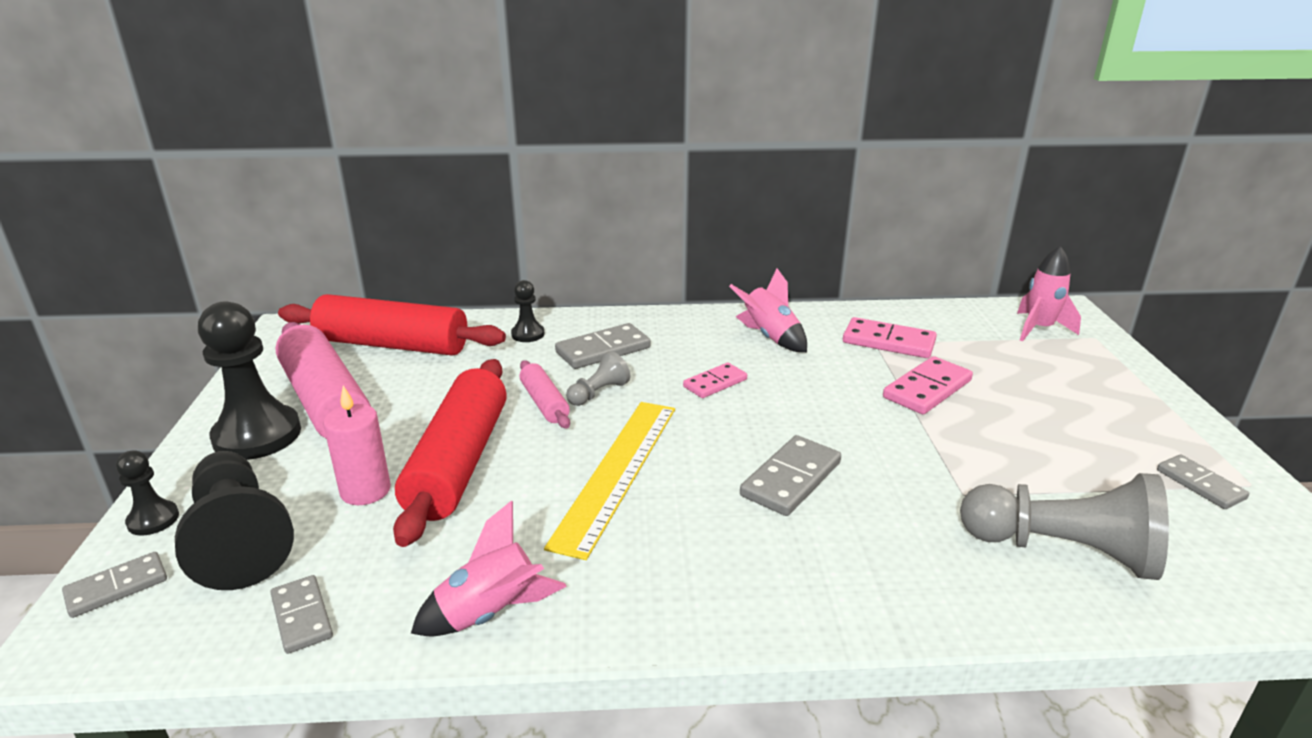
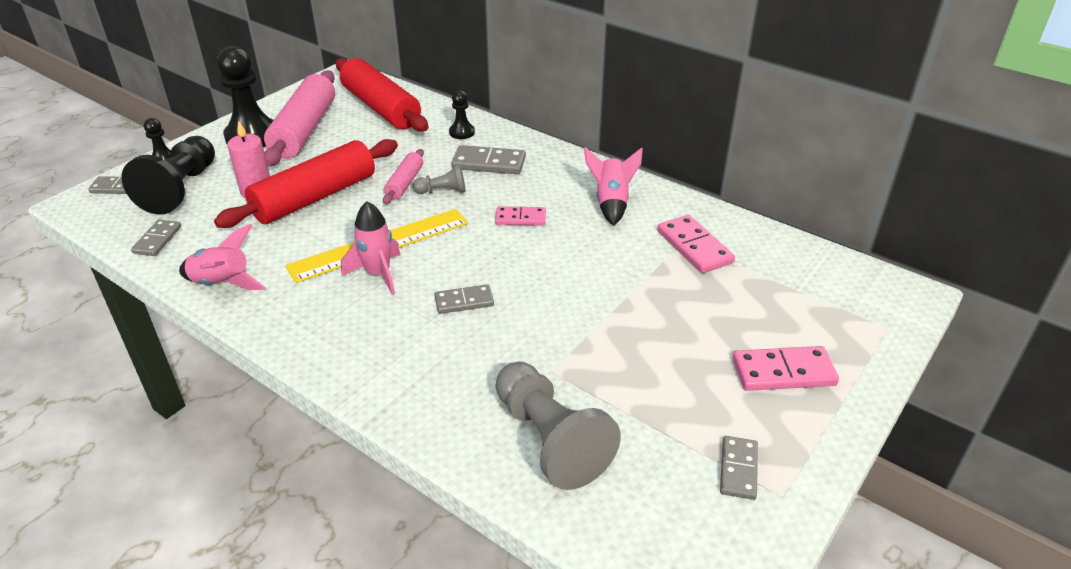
camera: 40 degrees right, 10 degrees up
grey domino [740,435,841,516] -> grey domino [434,284,494,314], size x0.65
pink domino [883,356,973,414] -> pink domino moved to [733,346,839,391]
pink rocket [1017,246,1081,342] -> pink rocket moved to [341,201,400,295]

